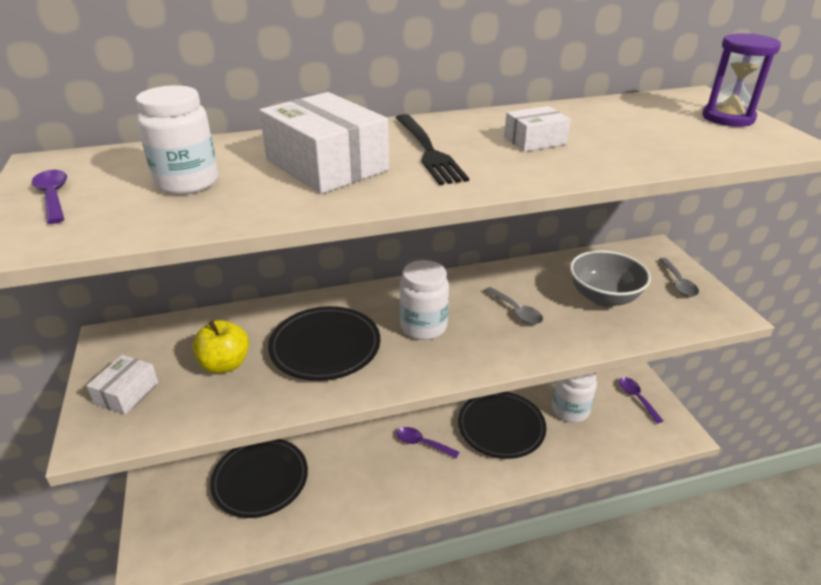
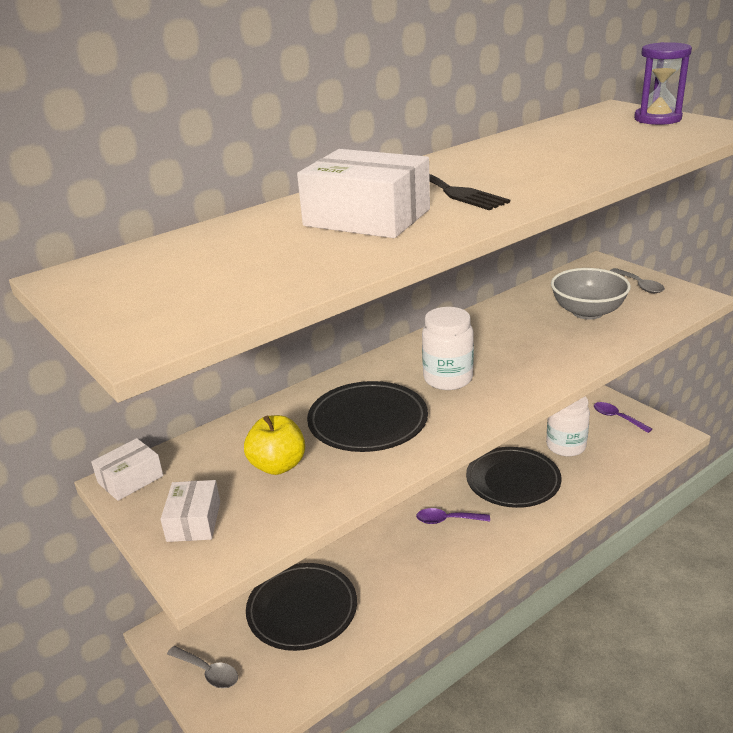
camera: 20 degrees left, 5 degrees down
purple spoon [32,170,67,224] -> none
white jar [136,85,218,195] -> none
grey spoon [484,287,543,325] -> grey spoon moved to [167,646,238,688]
white box [504,106,571,152] -> white box moved to [91,438,163,501]

